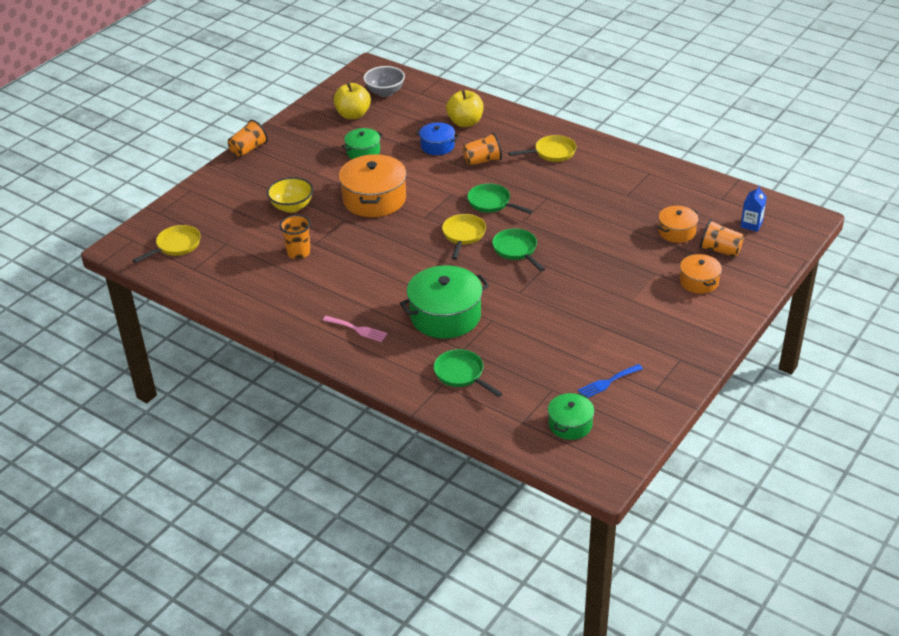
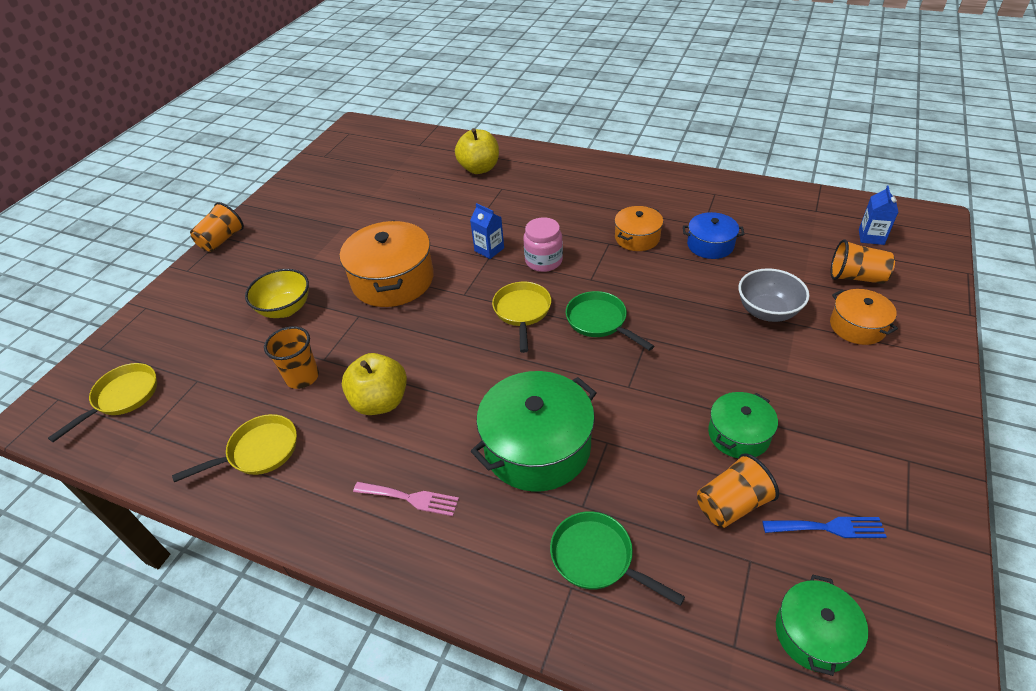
camera: 10 degrees left, 5 degrees up
yellow apple [333,83,371,119] -> yellow apple moved to [342,353,407,415]
green pot [342,128,383,159] -> green pot moved to [708,392,778,458]
grey bowl [363,66,405,97] -> grey bowl moved to [738,268,810,322]
blue pot [416,122,459,155] -> blue pot moved to [683,212,744,259]
orange cup [462,133,502,166] -> orange cup moved to [697,453,779,528]
green pan [467,183,533,214] -> pink jar [524,217,563,272]
yellow pan [508,135,576,162] -> yellow pan moved to [172,414,297,482]
blue fork [578,364,643,398] -> blue fork turned 135 degrees counterclockwise [762,517,887,538]
orange pot [658,206,698,243] -> orange pot moved to [614,206,663,251]
none -> blue carton [470,203,504,259]

